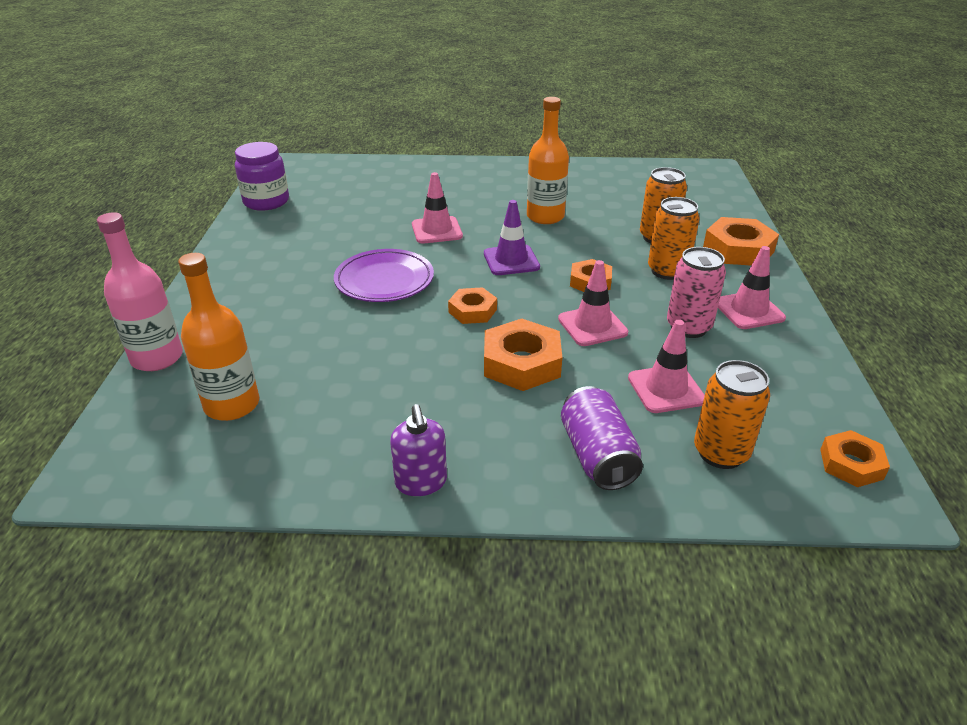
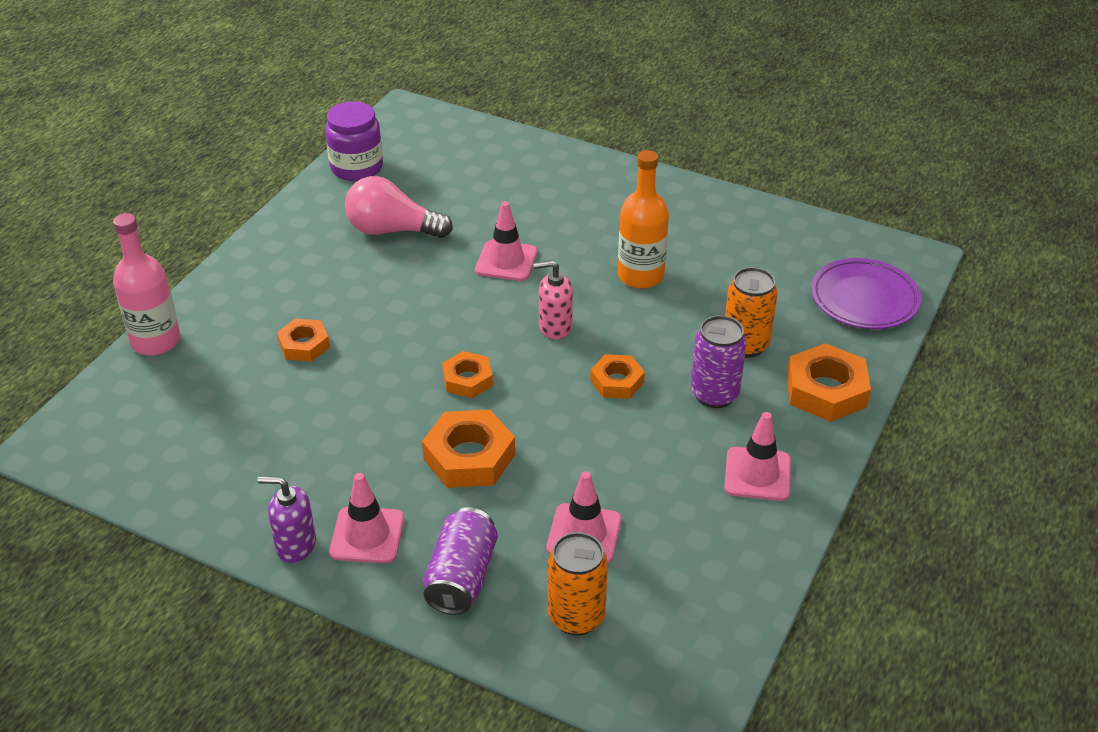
camera: 25 degrees right, 5 degrees up
orange bottle [178,253,259,421] -> none
purple plate [334,249,434,302] -> purple plate moved to [811,258,921,329]
purple soap dispenser [390,404,447,496] -> purple soap dispenser turned 90 degrees clockwise [258,476,316,563]
purple traffic cone [484,200,540,275] -> pink soap dispenser [533,260,573,340]
pink traffic cone [558,260,628,346] -> pink traffic cone moved to [329,473,404,563]
orange can [648,197,700,280] -> purple can [691,315,746,408]
pink can [667,247,726,338] -> none
orange nut [820,430,890,487] -> orange nut moved to [277,318,330,362]
none -> pink light bulb [345,176,453,238]

